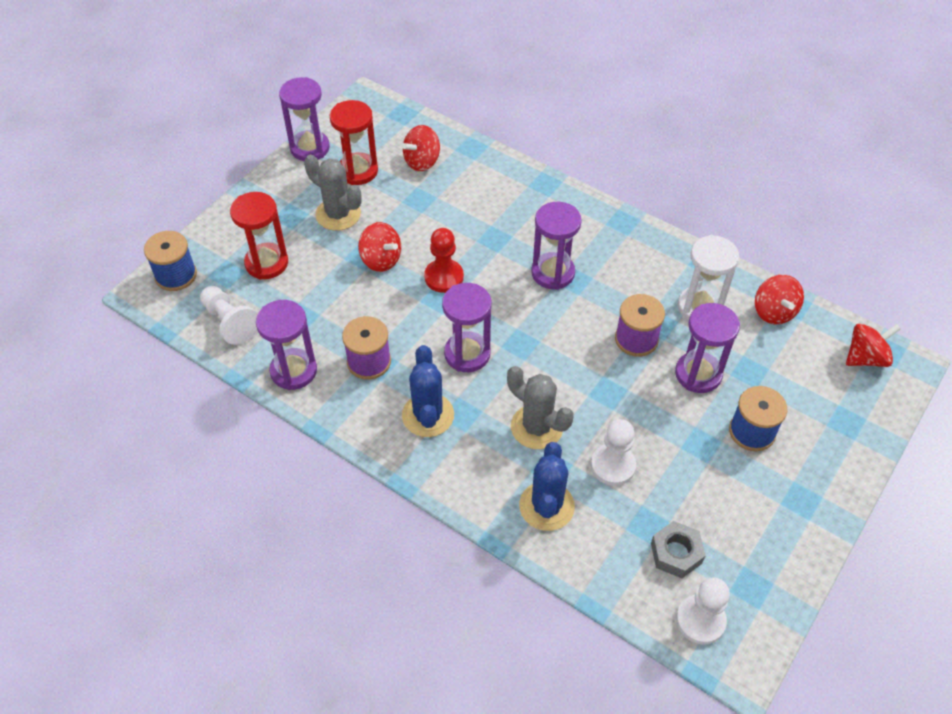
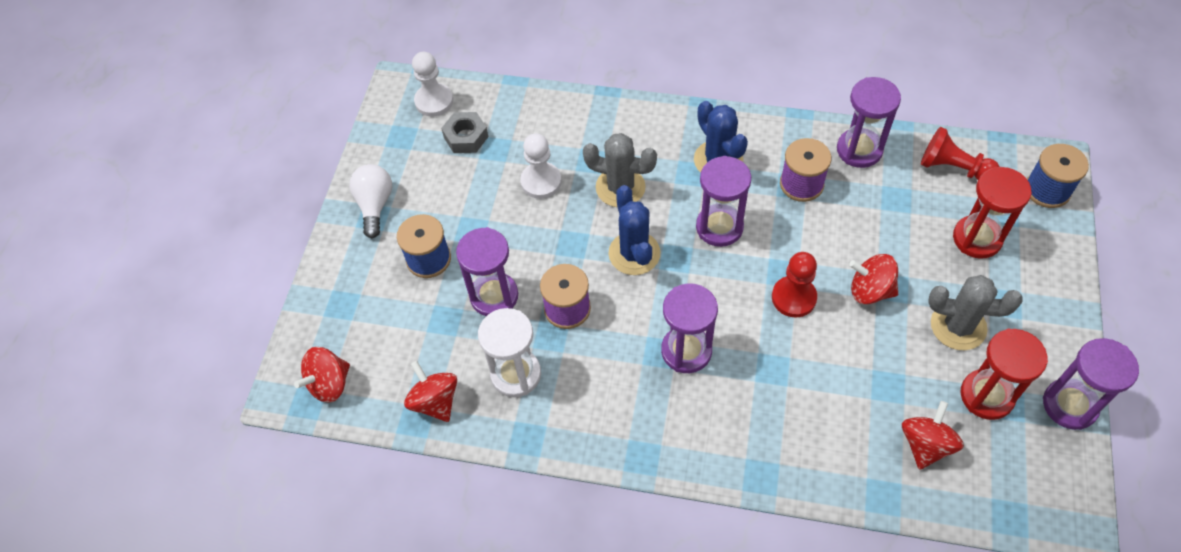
camera: 160 degrees right, 5 degrees up
white pawn [200,286,258,345] -> red pawn [921,127,1000,180]
blue cactus [519,442,575,531] -> blue cactus moved to [608,185,661,275]
none -> white light bulb [349,164,392,238]

